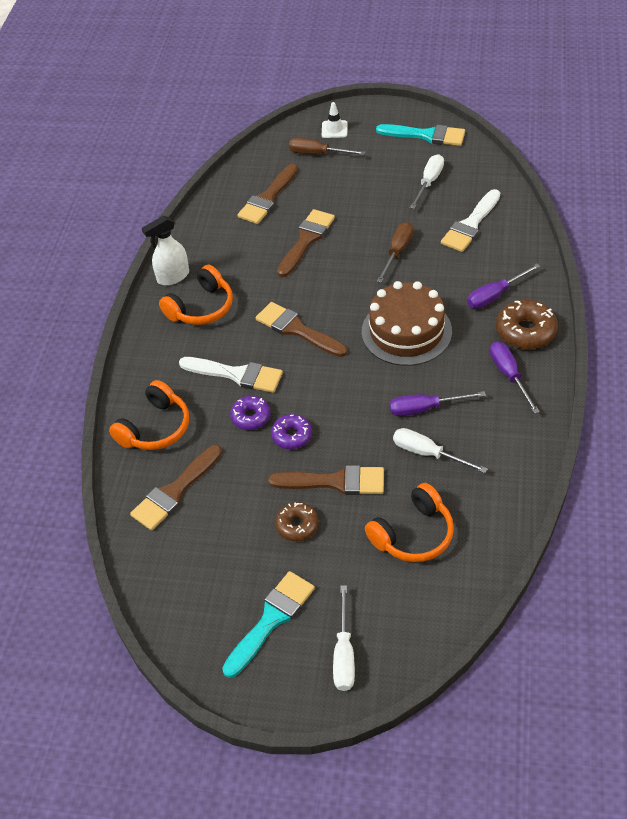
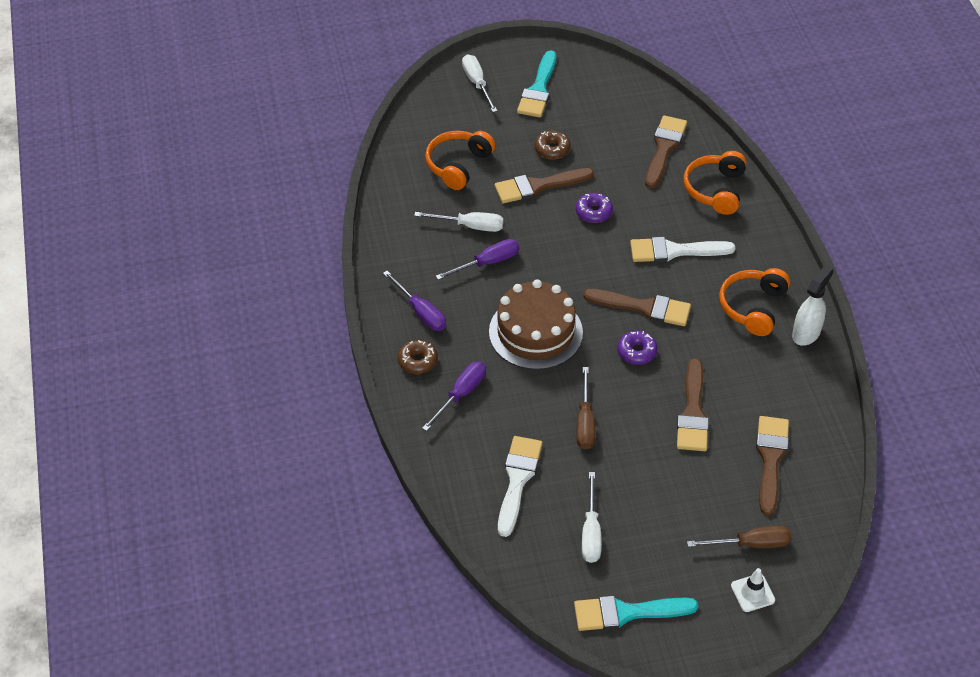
camera: 155 degrees right, 0 degrees up
purple donut [230,396,271,430] -> purple donut moved to [617,331,657,365]
brown donut [496,300,558,349] -> brown donut [398,340,438,374], size x0.63

